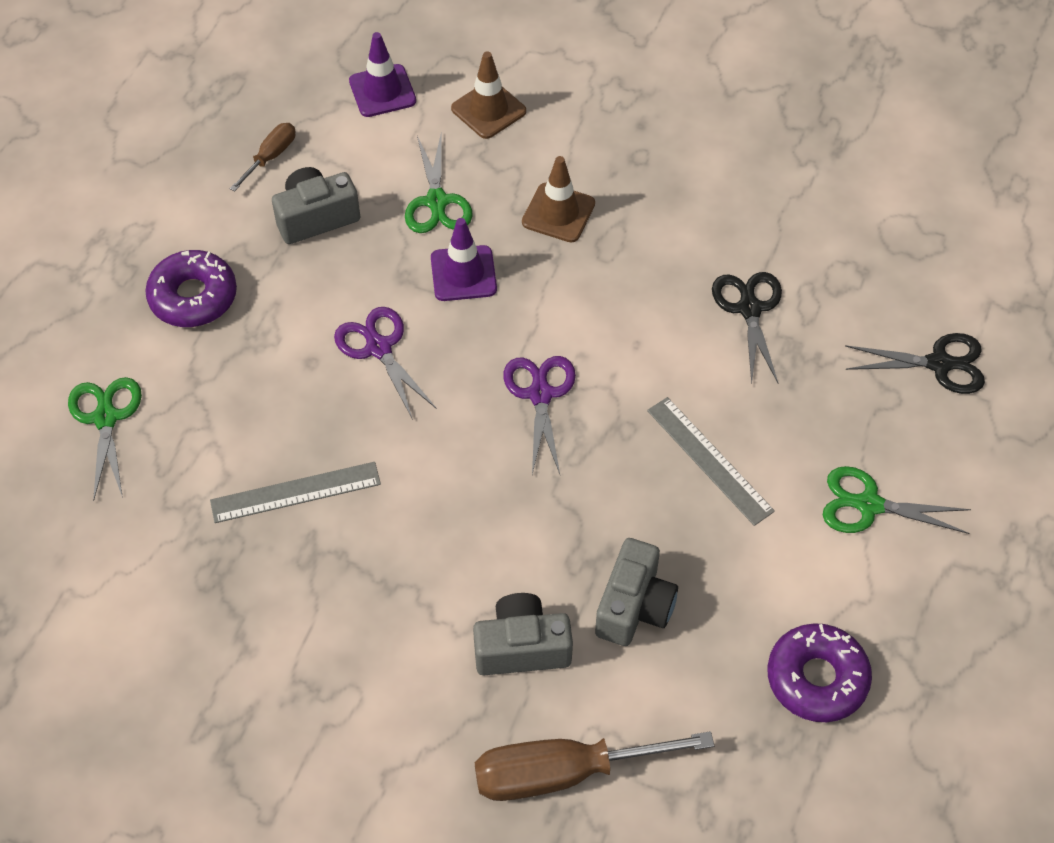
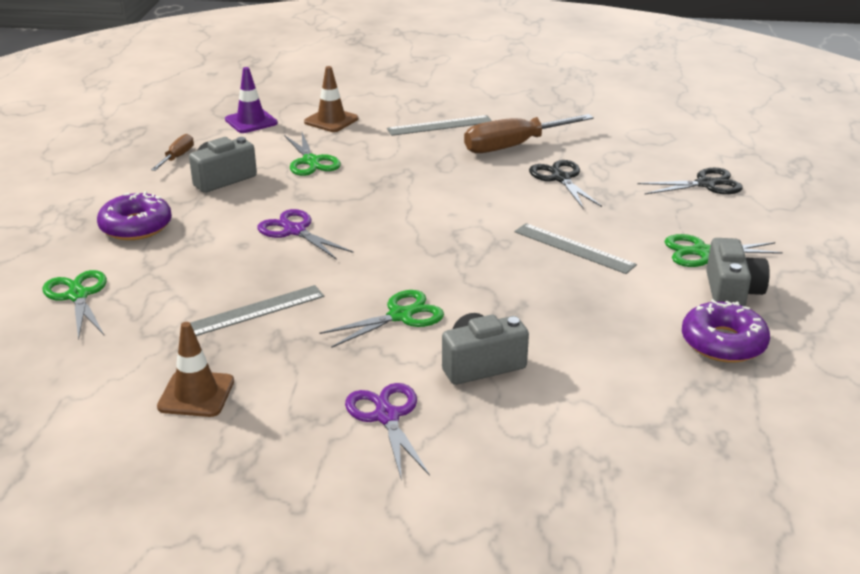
camera: 15 degrees left, 25 degrees down
purple traffic cone [431,218,497,301] -> none
brown screwdriver [475,731,714,801] -> brown screwdriver moved to [464,114,594,153]
purple scissors [503,356,576,474] -> purple scissors moved to [345,383,430,481]
brown traffic cone [522,156,595,242] -> brown traffic cone moved to [157,322,234,417]
grey camera [595,538,678,646] -> grey camera moved to [706,238,770,307]
none -> green scissors [320,290,444,348]
none -> grey ruler [387,115,492,136]

